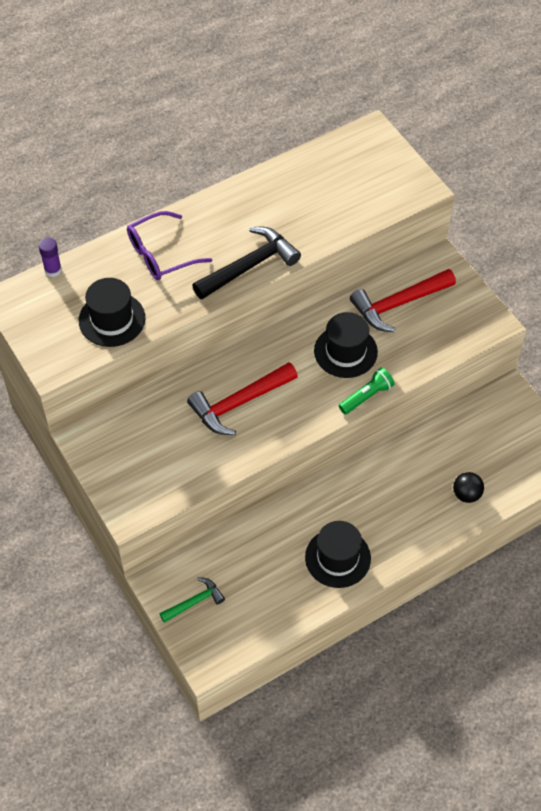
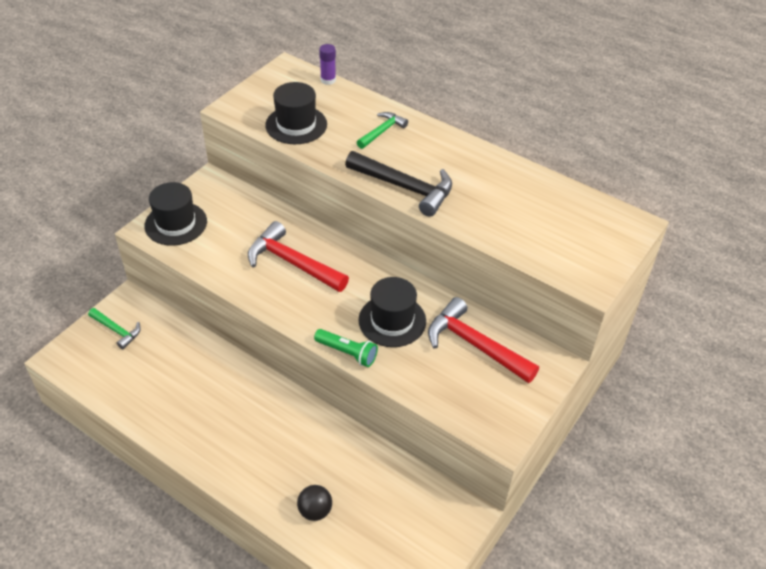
camera: 65 degrees right, 10 degrees down
purple glasses [127,211,212,280] -> green hammer [357,112,408,149]
black hat [305,521,371,588] -> black hat moved to [144,182,207,246]

